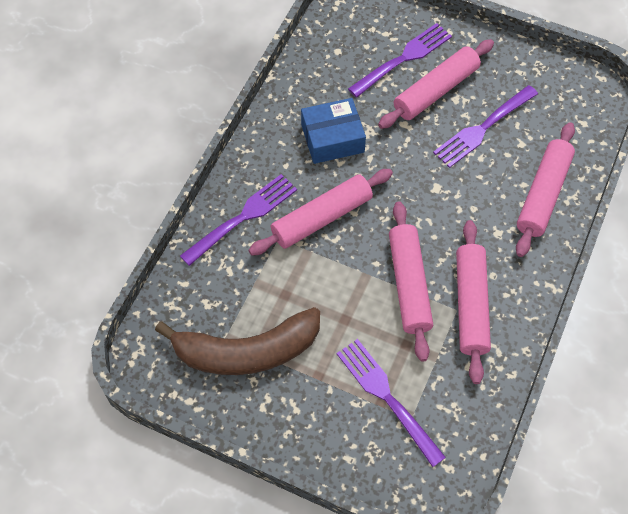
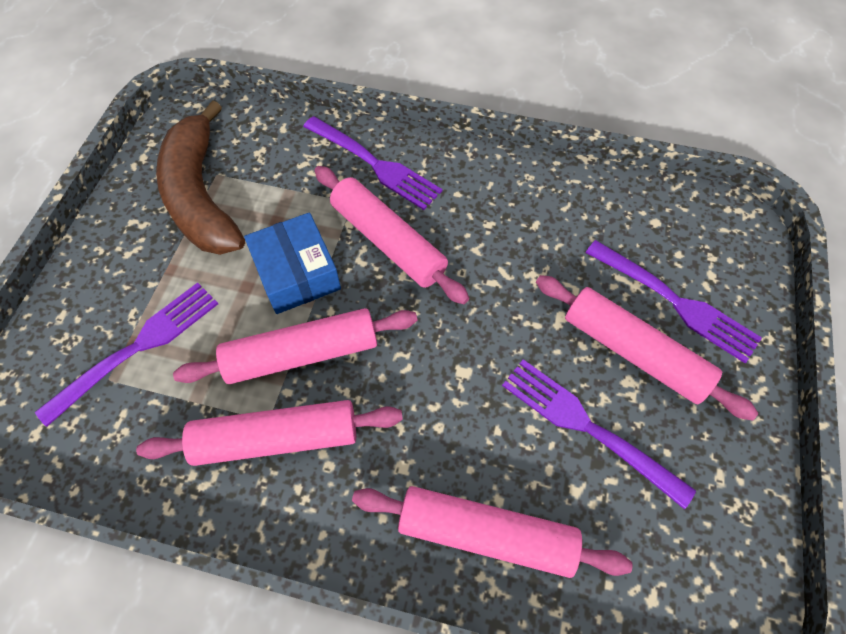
camera: 80 degrees right, 0 degrees up
blue box [301,98,366,164] -> blue box moved to [244,212,341,314]

